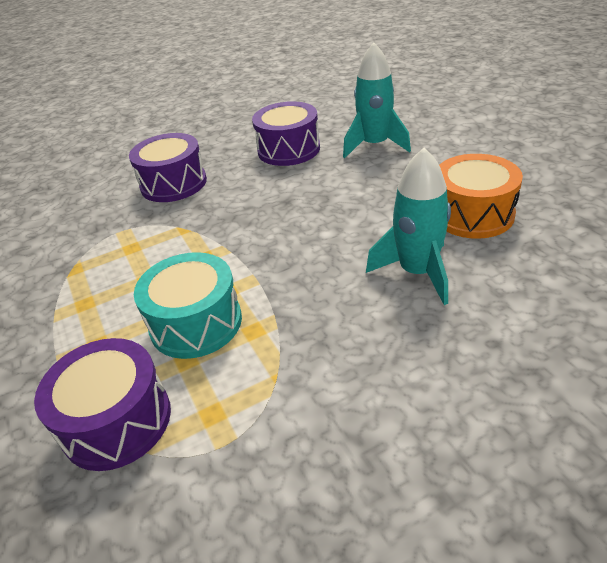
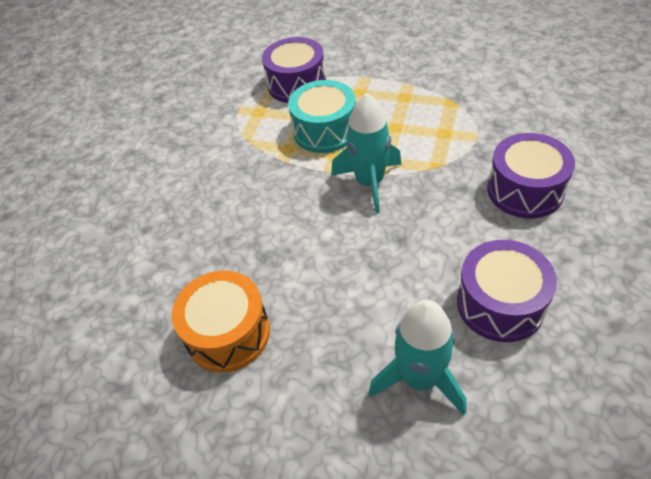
camera: 135 degrees right, 10 degrees up
turquoise rocket [366,148,451,305] -> turquoise rocket moved to [331,93,401,214]

